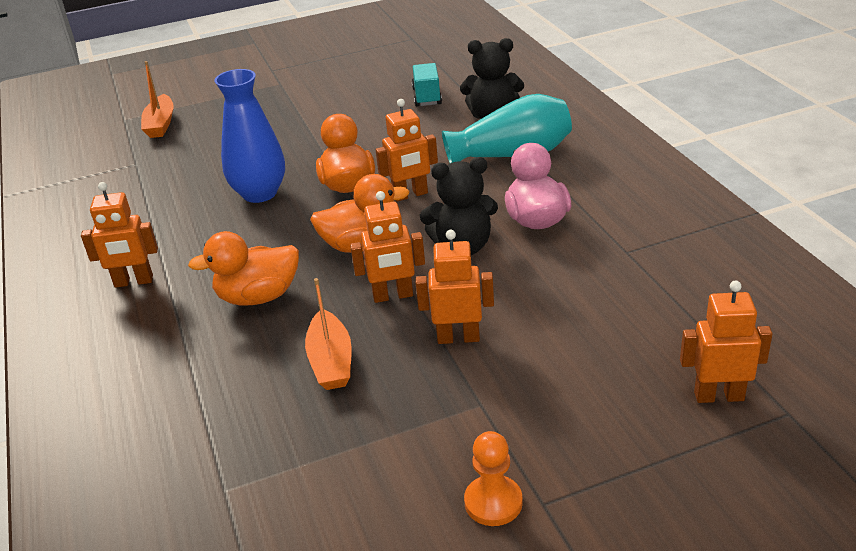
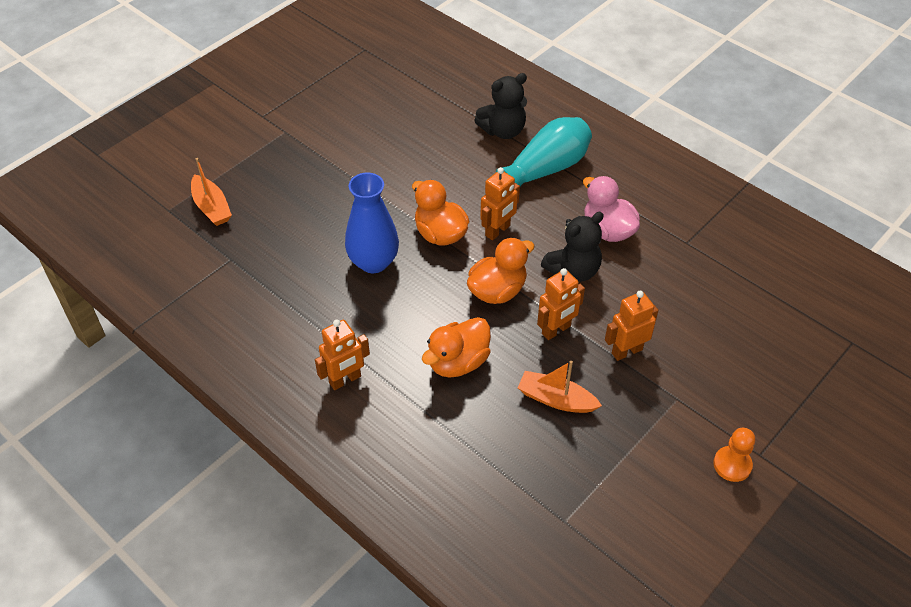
camera: 30 degrees left, 15 degrees up
orange boat [305,278,352,390] -> orange boat turned 150 degrees clockwise [518,361,602,413]
turquoise truck [412,63,442,107] -> none
orange robot [680,280,773,403] -> none

